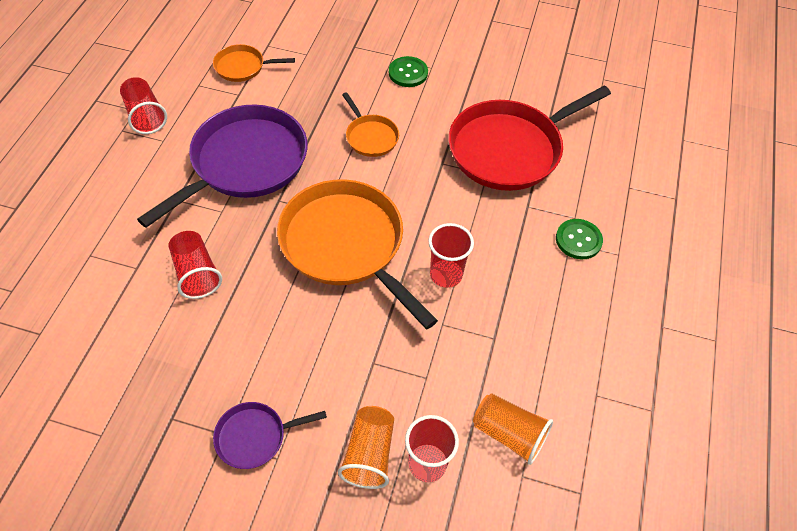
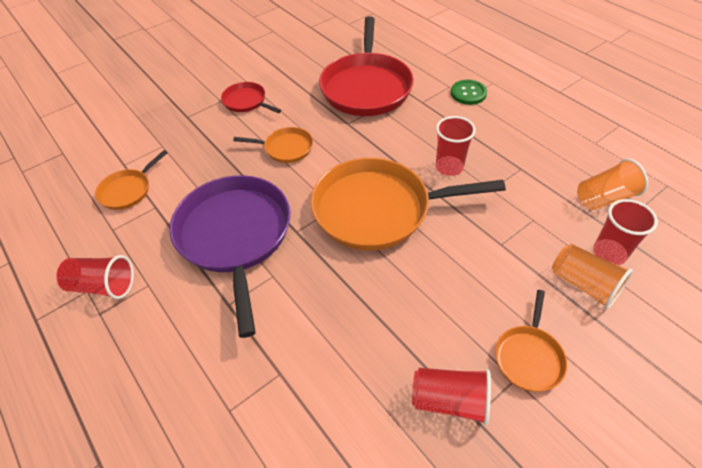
camera: 50 degrees left, 5 degrees down
red cup [168,231,222,299] -> red cup moved to [412,368,491,425]
purple pan [213,402,327,469] -> orange pan [495,290,567,392]
green button [389,56,428,87] -> red pan [221,82,281,113]

